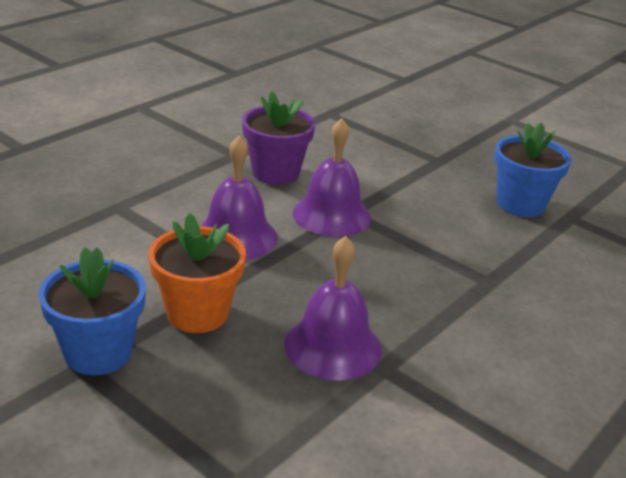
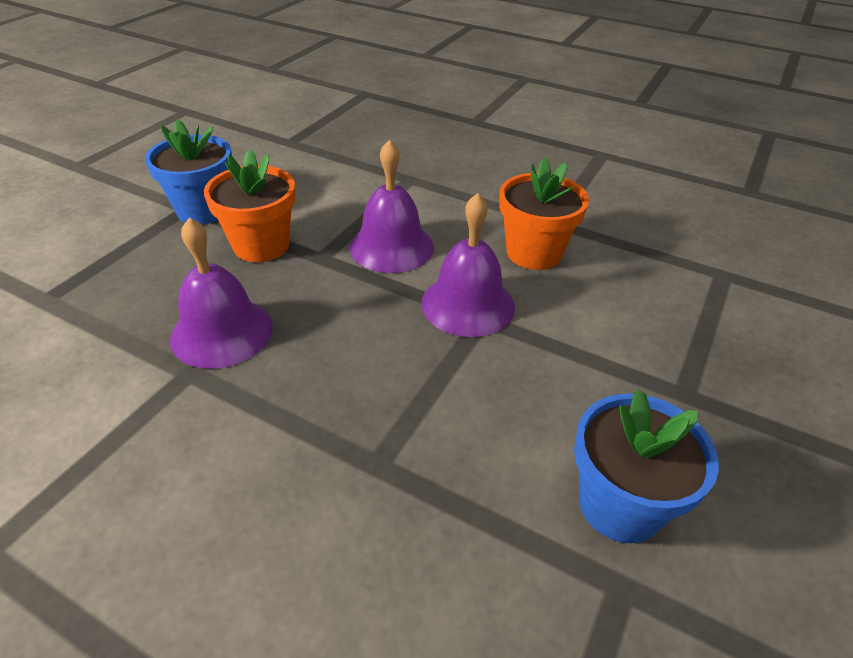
camera: 80 degrees right, 10 degrees up
purple flower pot [242,91,316,185] -> orange flower pot [499,158,589,270]

